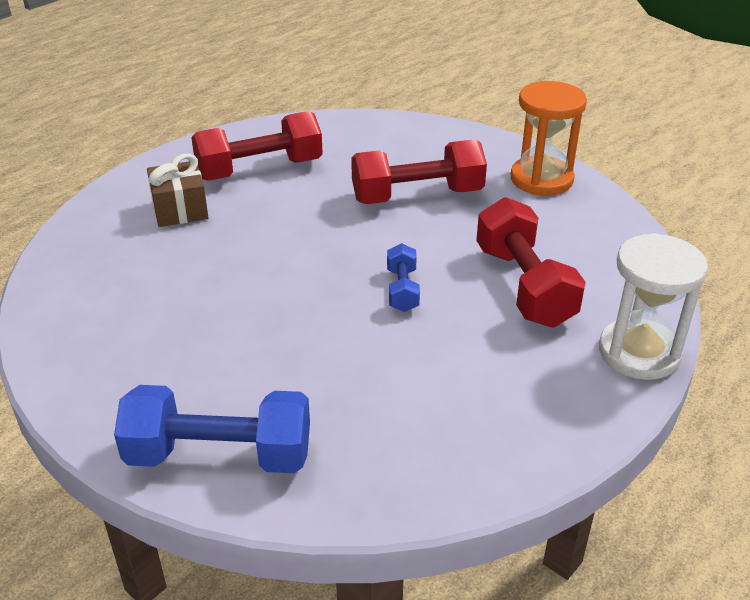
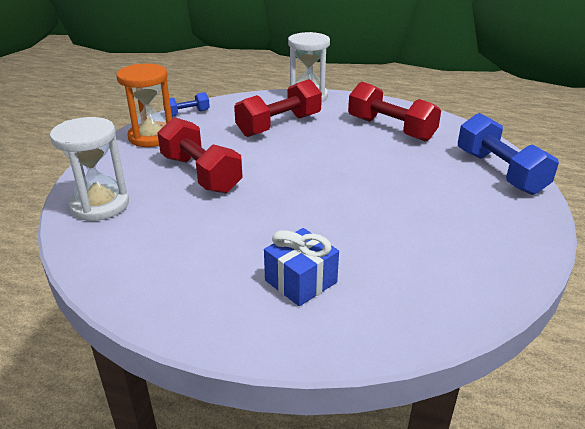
camera: 115 degrees left, 5 degrees down
brown gift [147,153,208,227] -> blue gift [264,228,339,306]
red dumbbell [191,111,323,181] -> red dumbbell moved to [348,82,441,142]
blue dumbbell [387,243,420,312] -> blue dumbbell moved to [163,92,210,117]
none -> white hourglass [50,117,129,221]

